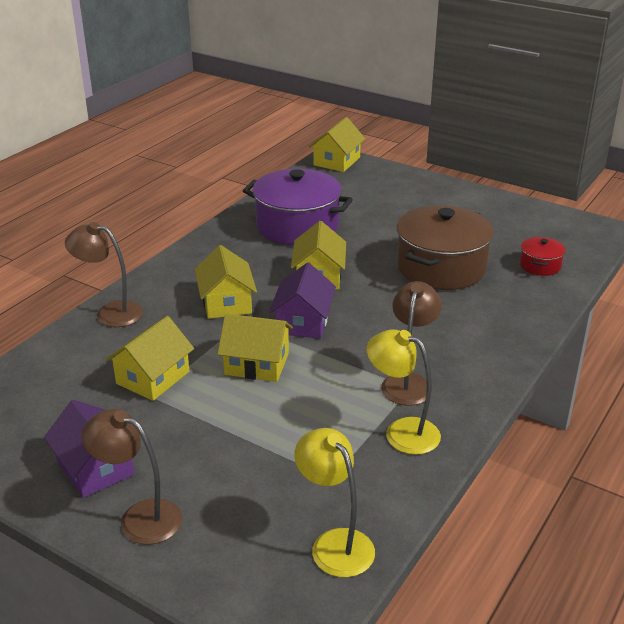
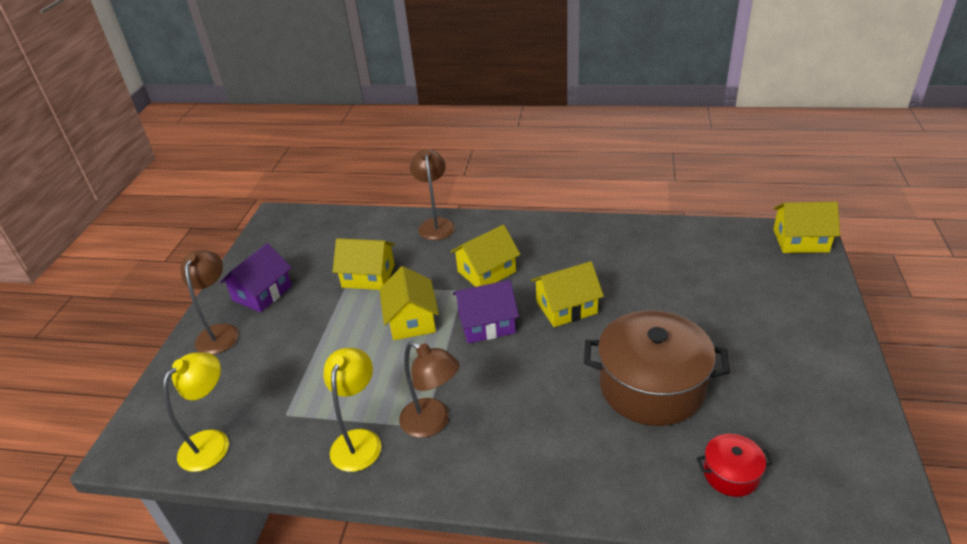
camera: 70 degrees right, 5 degrees up
purple pot [243,169,353,245] -> none
brown lamp [381,281,442,406] -> brown lamp turned 45 degrees clockwise [399,341,460,438]

